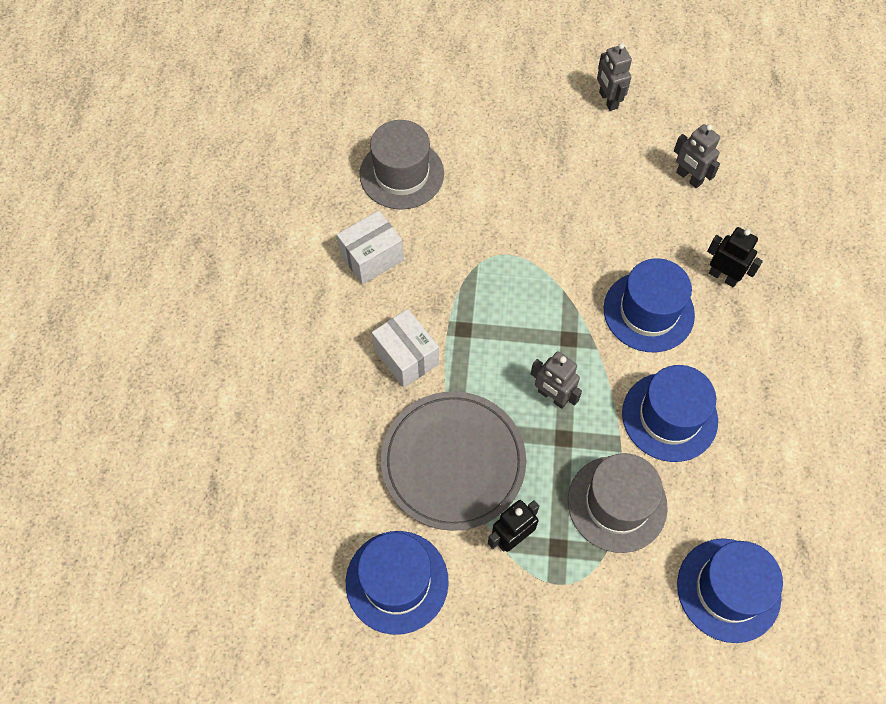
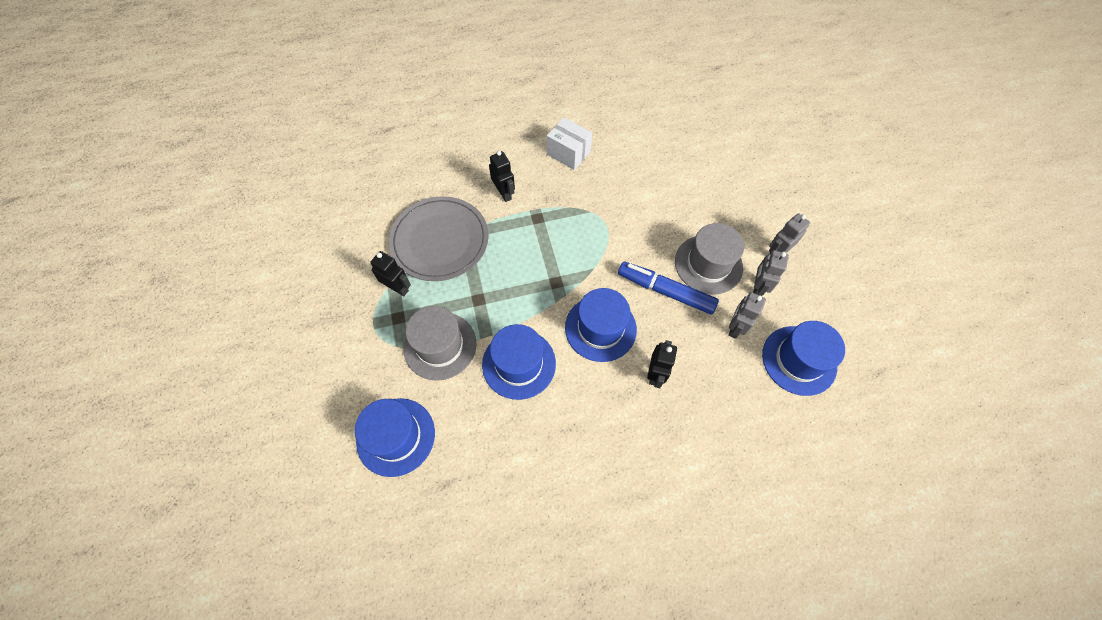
camera: 70 degrees right, 0 degrees up
blue hat [346,531,449,635] -> blue hat moved to [762,321,845,396]
grey hat [360,120,444,210] -> grey hat moved to [675,223,744,295]
white box [372,309,439,388] -> black robot [489,151,515,202]
grey robot [531,351,582,409] -> grey robot moved to [753,250,789,296]
none -> blue marker [618,262,719,314]

